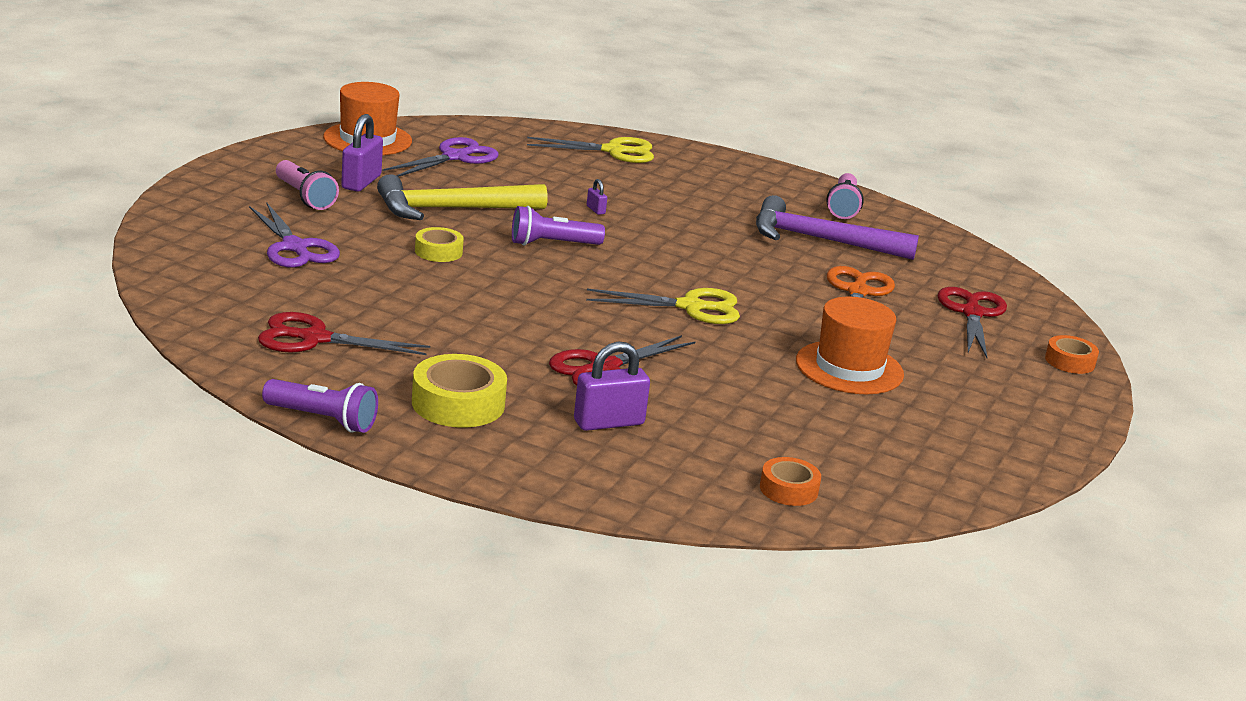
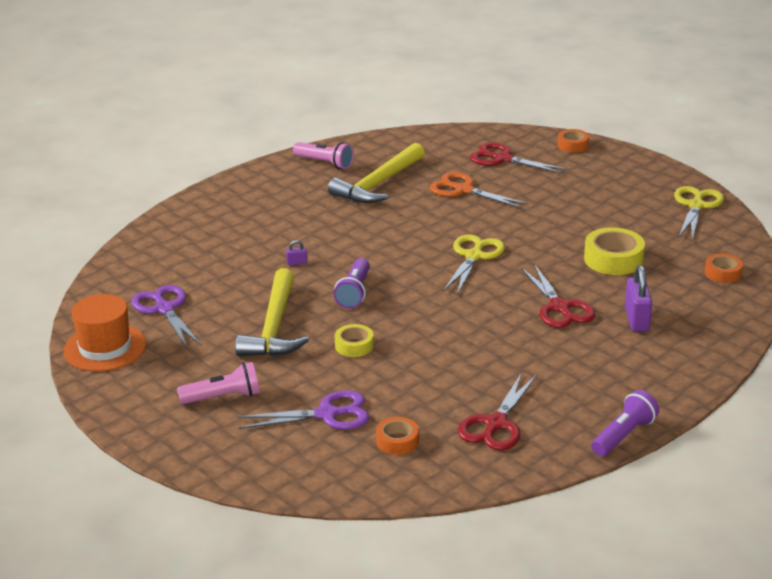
camera: 65 degrees left, 5 degrees up
purple padlock [341,114,383,192] -> none
yellow tape [412,354,507,428] -> yellow tape moved to [584,227,645,275]
yellow scissors [527,137,654,163] -> yellow scissors moved to [674,186,724,240]
purple hammer [756,195,919,260] -> yellow hammer [328,143,425,203]
orange hat [796,297,904,394] -> none
none -> orange tape [376,417,419,455]

